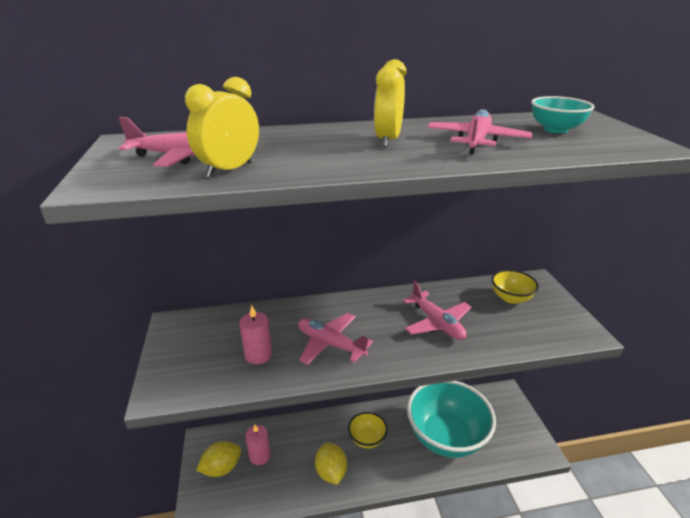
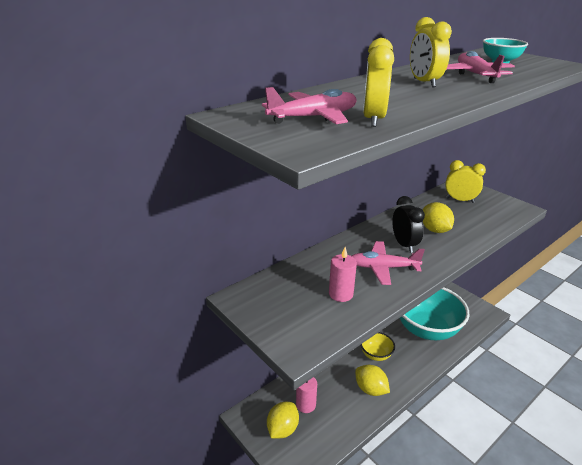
camera: 30 degrees left, 0 degrees up
pink plane [403,281,471,340] -> yellow lemon [423,202,454,233]
yellow bowl [492,270,539,304] -> yellow clock [445,160,486,203]
none -> black clock [392,196,425,253]

